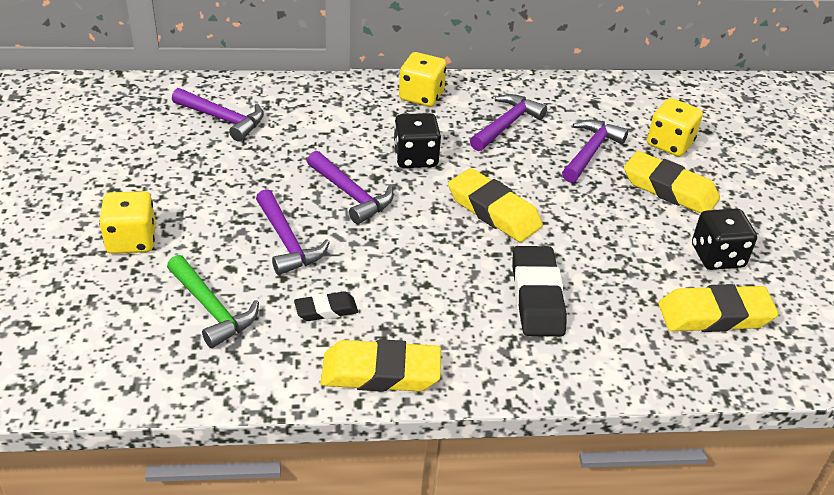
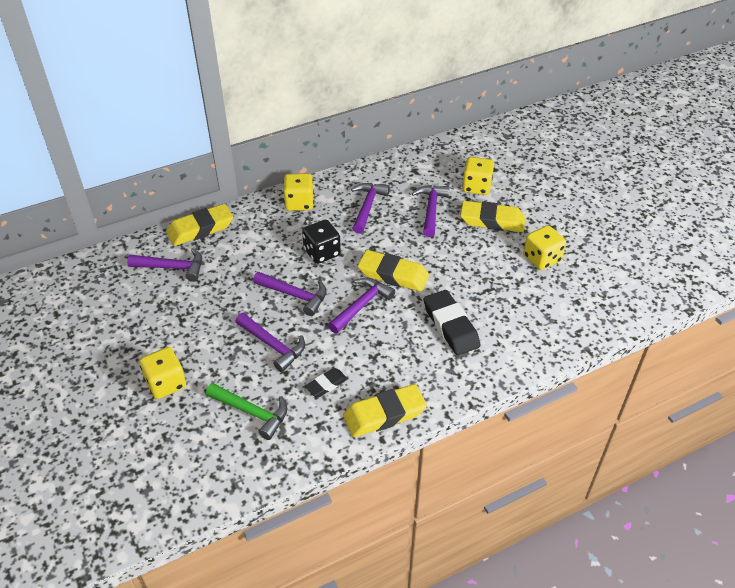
camera: 20 degrees left, 5 degrees up
yellow eraser [659,284,779,332] -> yellow eraser moved to [166,204,233,246]
black dice [692,208,757,270] -> yellow dice [523,225,566,270]
none -> purple hammer [328,278,395,333]

